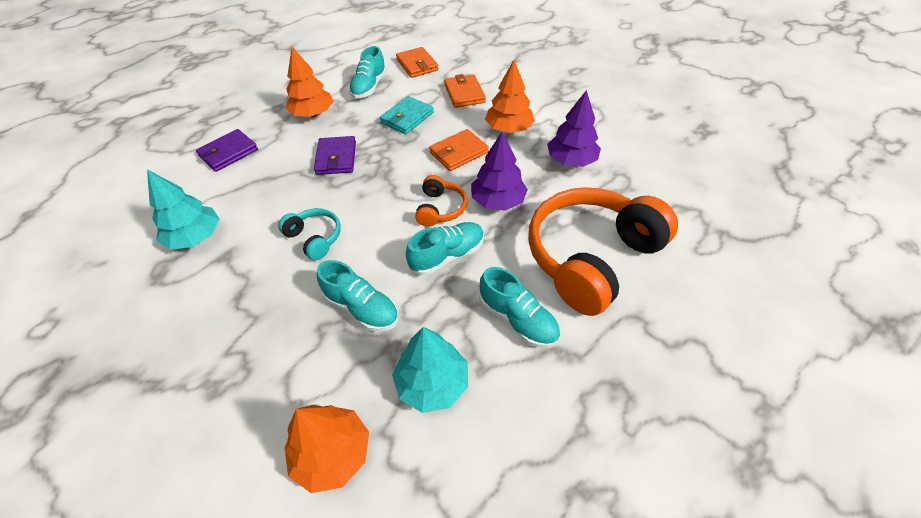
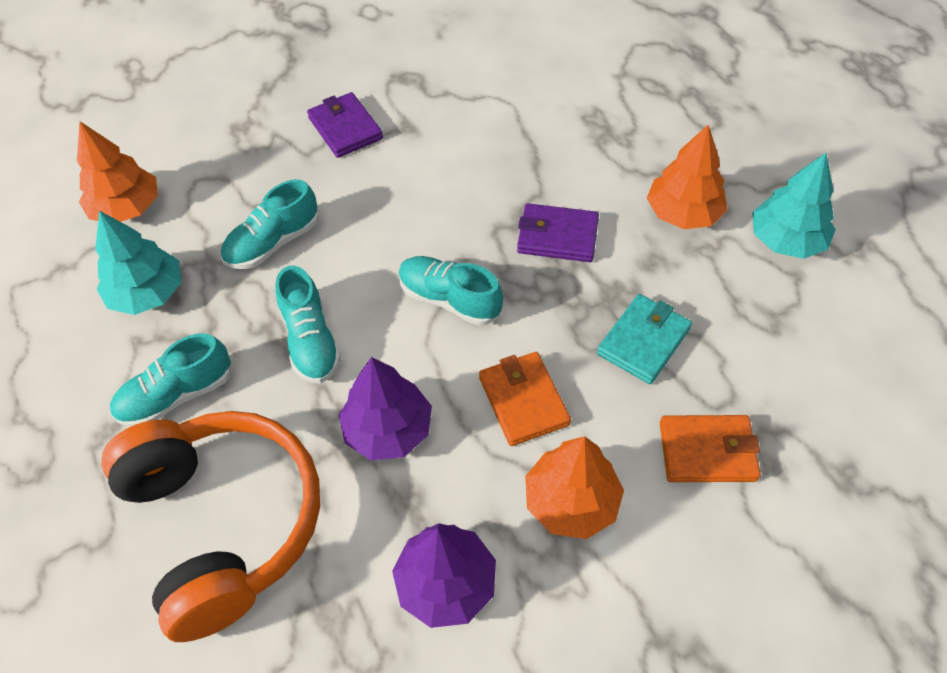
camera: 105 degrees right, 5 degrees up
turquoise tree [147,169,219,250] -> turquoise tree moved to [752,153,836,259]
purple wallet [196,129,258,172] -> purple wallet moved to [307,92,383,158]
turquoise headphones [278,208,341,260] -> none
turquoise shoe [349,46,387,99] -> turquoise shoe moved to [399,256,503,326]
turquoise wallet [380,96,434,134] -> turquoise wallet turned 75 degrees clockwise [597,294,692,384]
orange wallet [396,47,438,78] -> none
orange headphones [415,175,467,227] -> none

